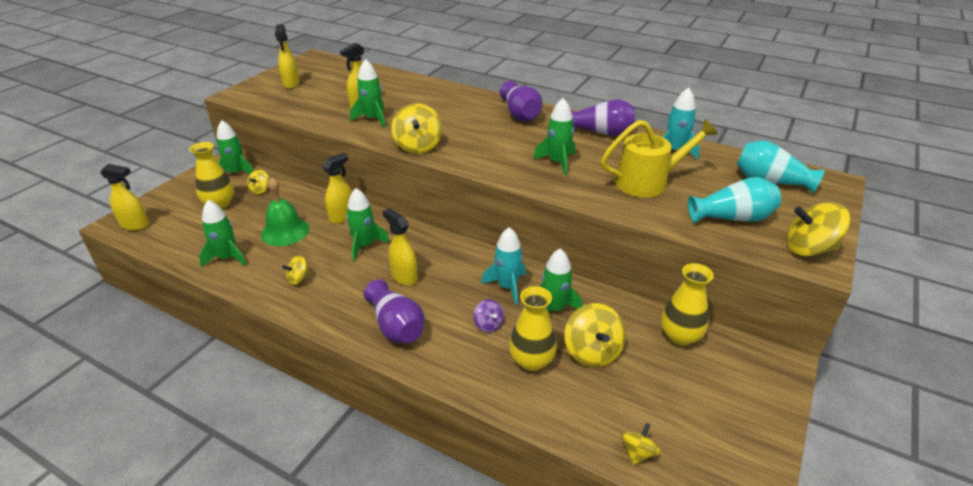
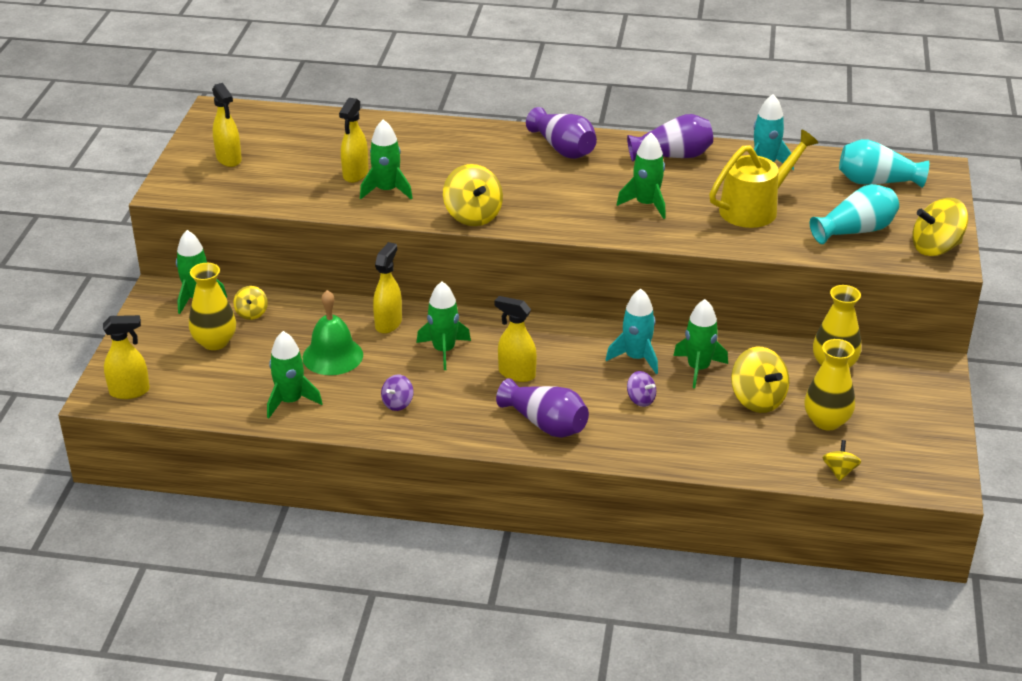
camera: 20 degrees left, 0 degrees up
yellow spinning top [282,255,310,285] -> purple spinning top [381,375,414,411]
yellow vase [509,286,557,371] -> yellow vase moved to [804,339,855,430]

